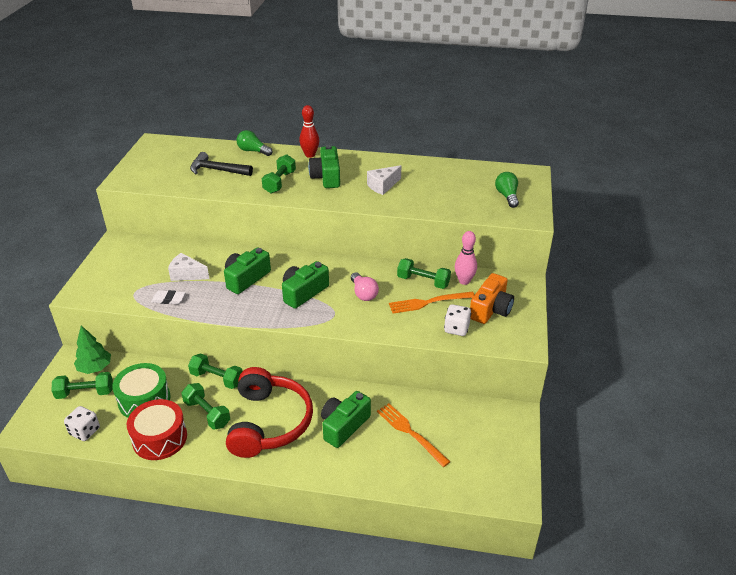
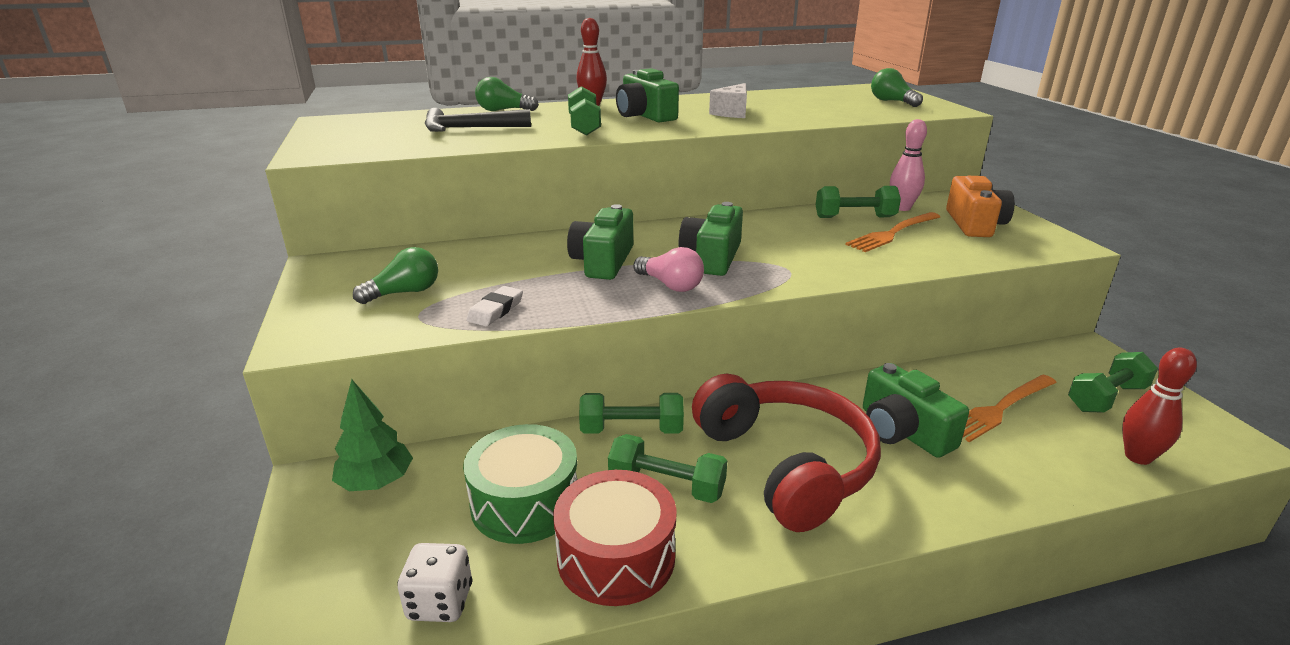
camera: 25 degrees left, 10 degrees down
green dumbbell [51,372,113,399] -> green dumbbell moved to [1068,352,1158,413]
white eraser [151,290,186,304] -> white eraser turned 45 degrees counterclockwise [466,286,523,326]
white cheese [168,253,209,281] -> none
green camera [321,391,371,448] -> green camera turned 45 degrees counterclockwise [863,363,969,458]
pink light bulb [351,272,379,301] -> pink light bulb moved to [633,247,704,292]
orange fork [377,403,450,467] -> orange fork turned 60 degrees counterclockwise [963,375,1057,442]
white dice [444,304,471,336] -> none
none -> green light bulb [353,247,438,304]
none -> red bowling pin [1122,347,1197,465]

